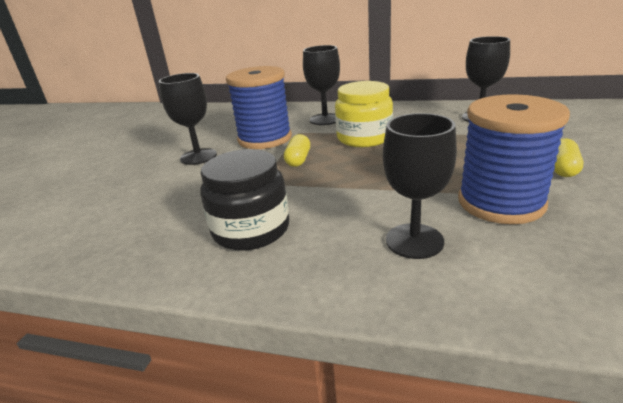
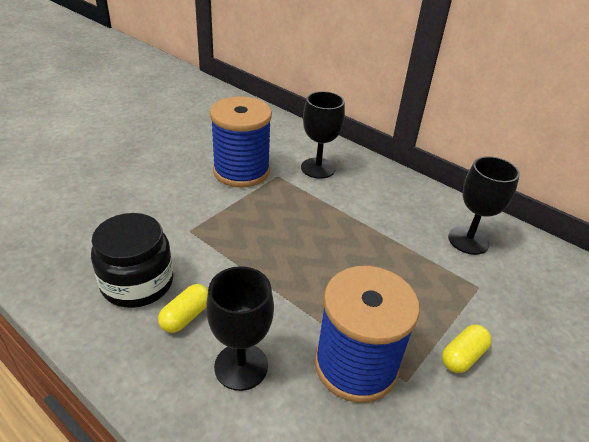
camera: 20 degrees right, 10 degrees up
black goblet [159,73,217,165] -> none
yellow capsule [284,134,310,167] -> yellow capsule moved to [158,284,208,333]
yellow jar [335,81,393,147] -> none

